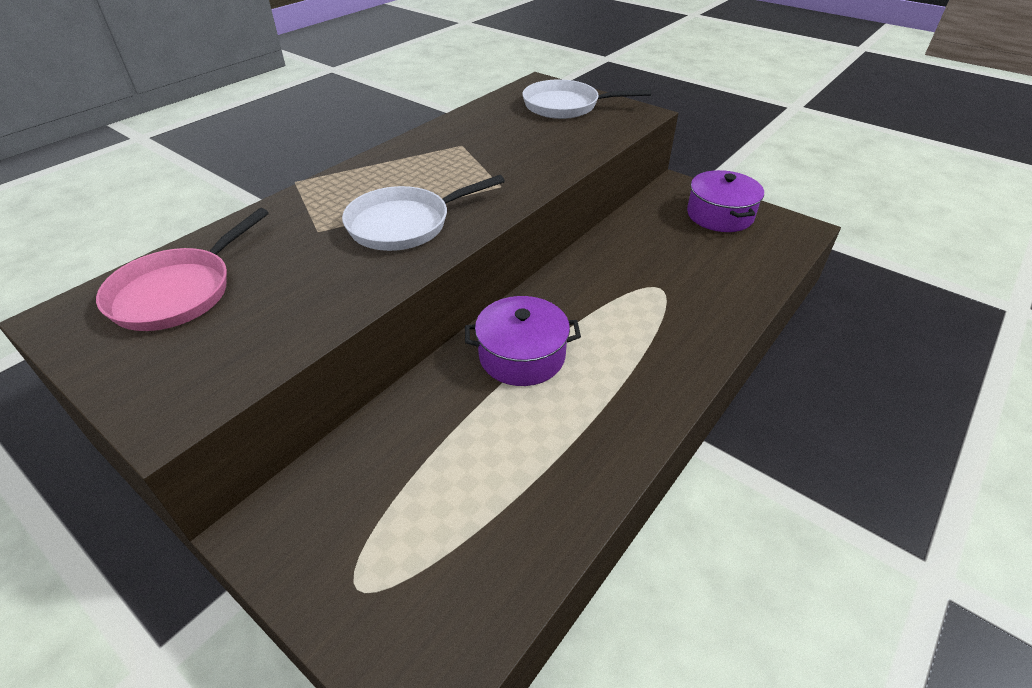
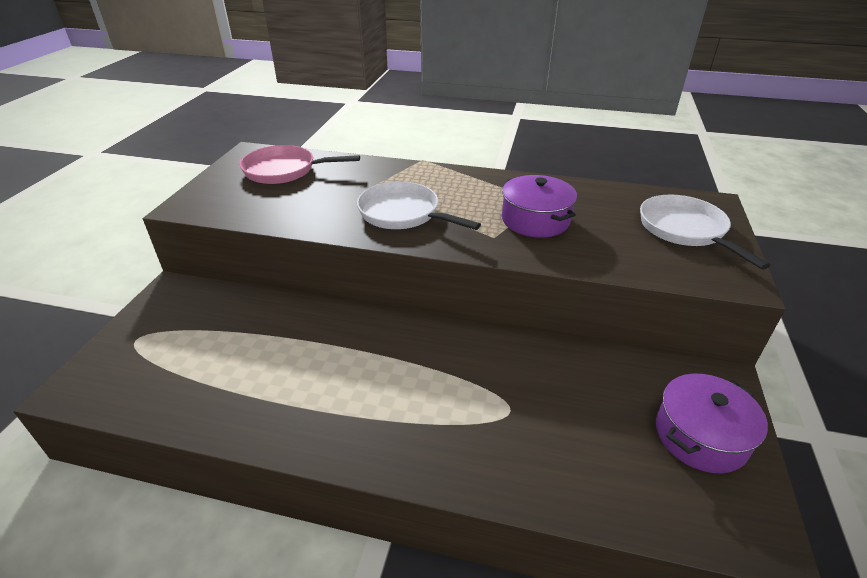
camera: 65 degrees right, 5 degrees down
purple pot [465,296,581,386] -> purple pot moved to [502,175,577,238]

